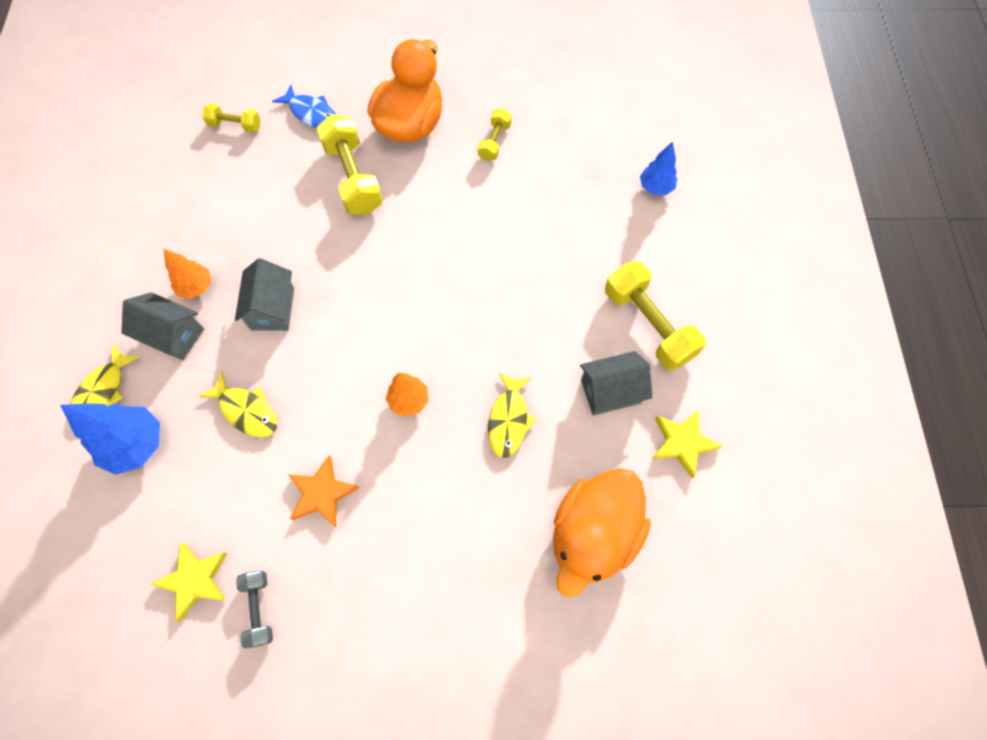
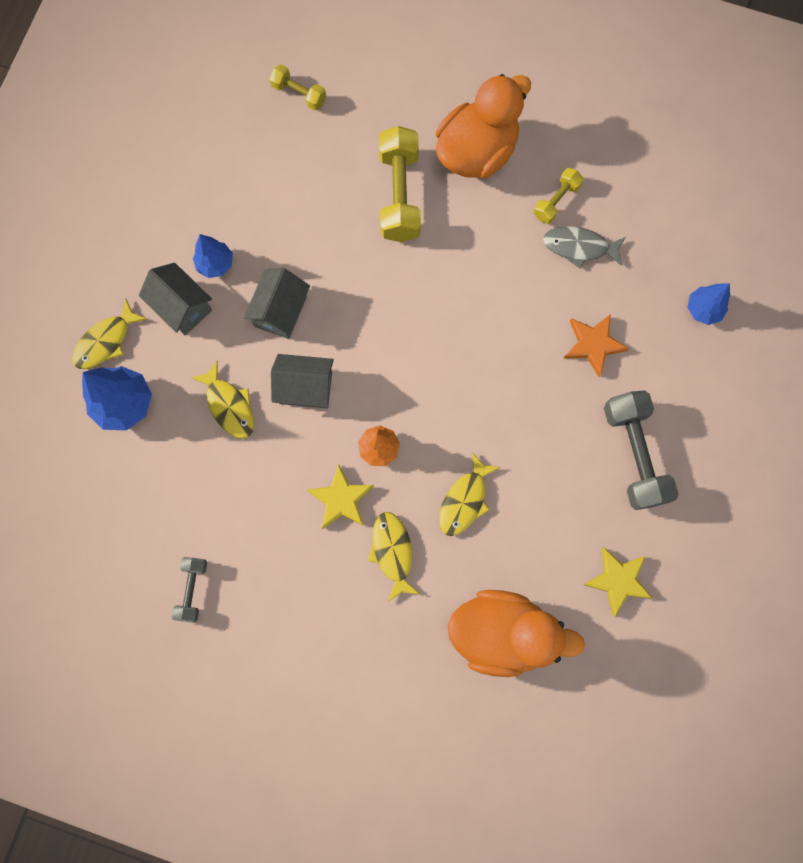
camera: 20 degrees right, 10 degrees up
yellow star [151,543,228,621] -> yellow star moved to [307,464,374,529]
orange tree [164,249,211,299] -> blue tree [193,234,233,278]
blue fish [272,84,336,128] -> none
orange star [289,456,359,527] -> orange star moved to [563,314,629,377]
orange duck [553,468,651,598] -> orange duck turned 135 degrees counterclockwise [448,590,585,677]
grey house [580,351,653,416] -> grey house moved to [271,354,334,408]
yellow dumbbell [605,261,706,371] -> grey dumbbell [604,390,679,510]
none -> yellow fish [368,512,420,602]
none -> grey fish [543,226,625,268]

